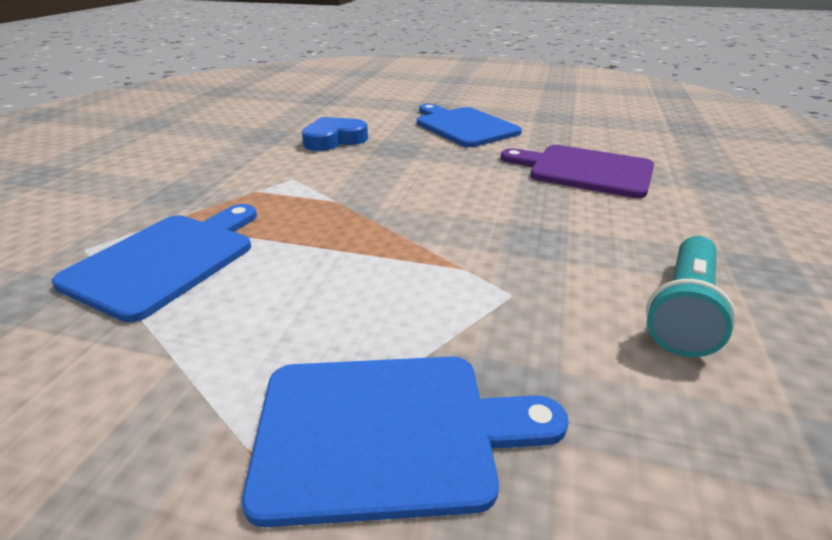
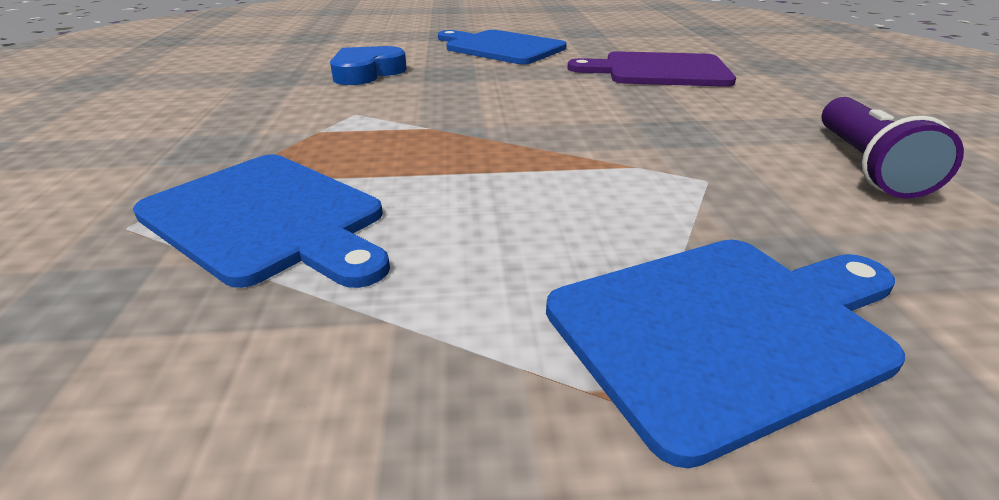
camera: 20 degrees left, 0 degrees up
blue cutting board [52,204,257,322] -> blue cutting board turned 120 degrees clockwise [133,155,390,288]
turquoise flashlight [646,236,736,357] -> purple flashlight [821,97,964,198]

